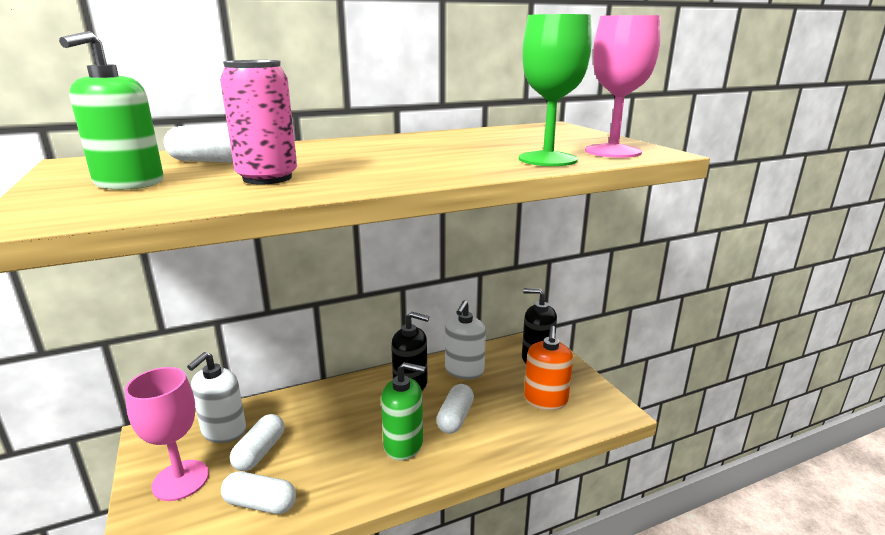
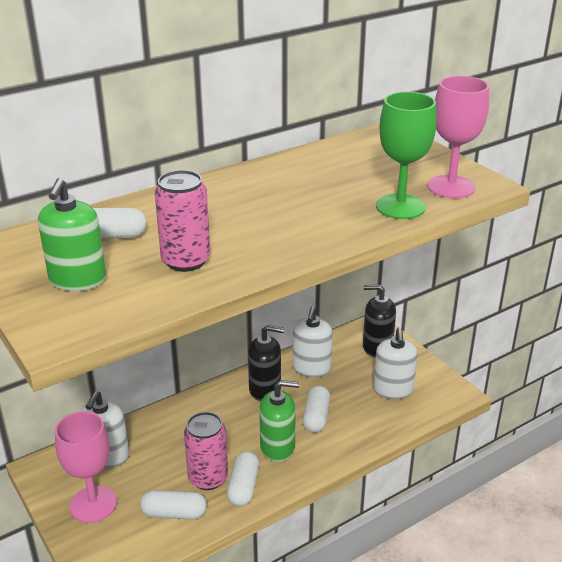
camera: 10 degrees left, 10 degrees up
white capsule [230,414,284,471] -> white capsule moved to [227,451,259,506]
orange soap dispenser [524,326,573,410] -> white soap dispenser [373,327,418,400]
none -> pink can [184,412,228,490]

